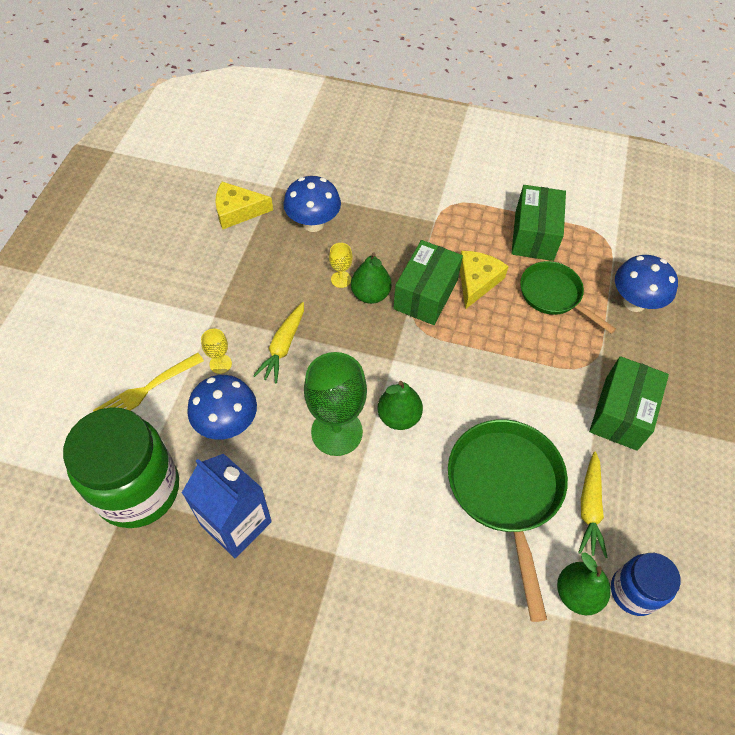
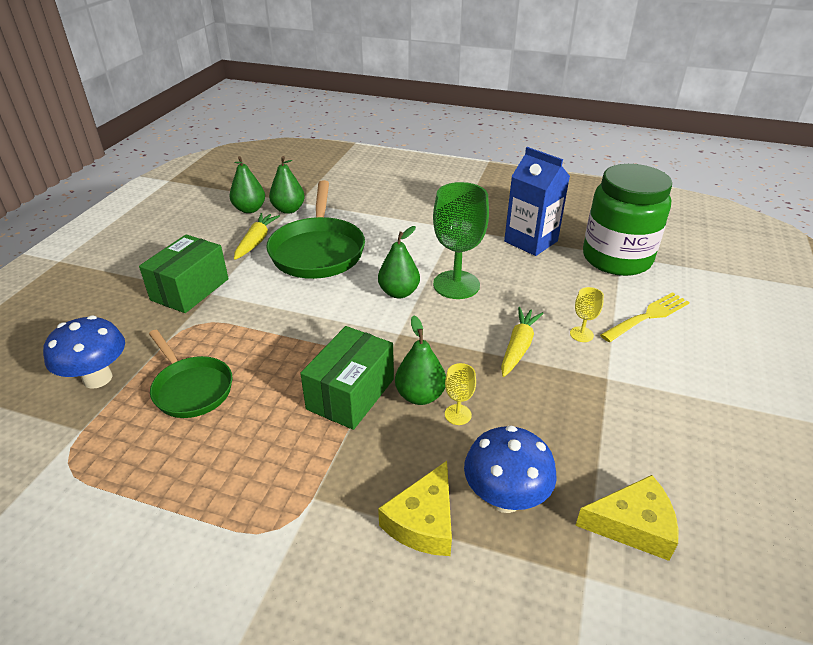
camera: 175 degrees left, 20 degrees down
blue mushroom [187,375,257,440] -> none
yellow cheese [460,251,509,309] -> yellow cheese moved to [378,461,452,556]
green box [511,185,566,261] -> none
blue jar [611,553,681,616] -> green pear [230,156,265,213]

